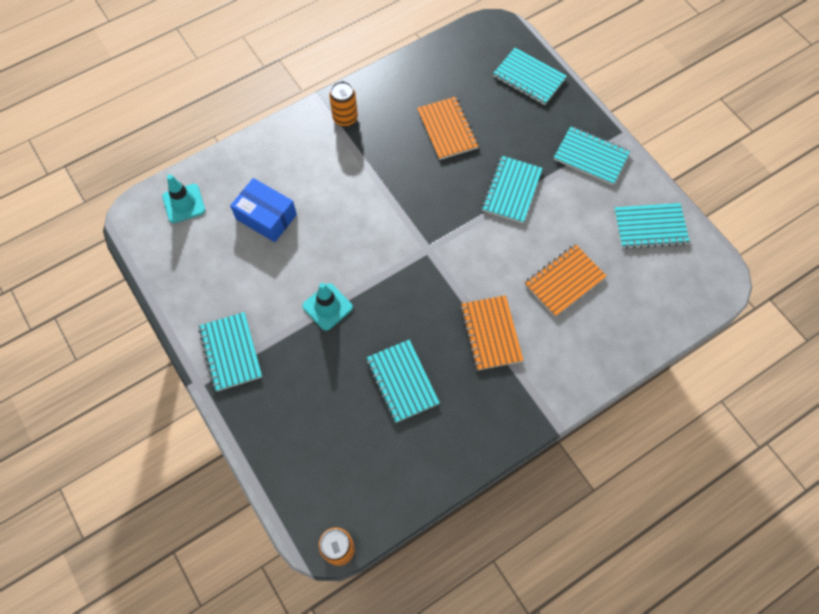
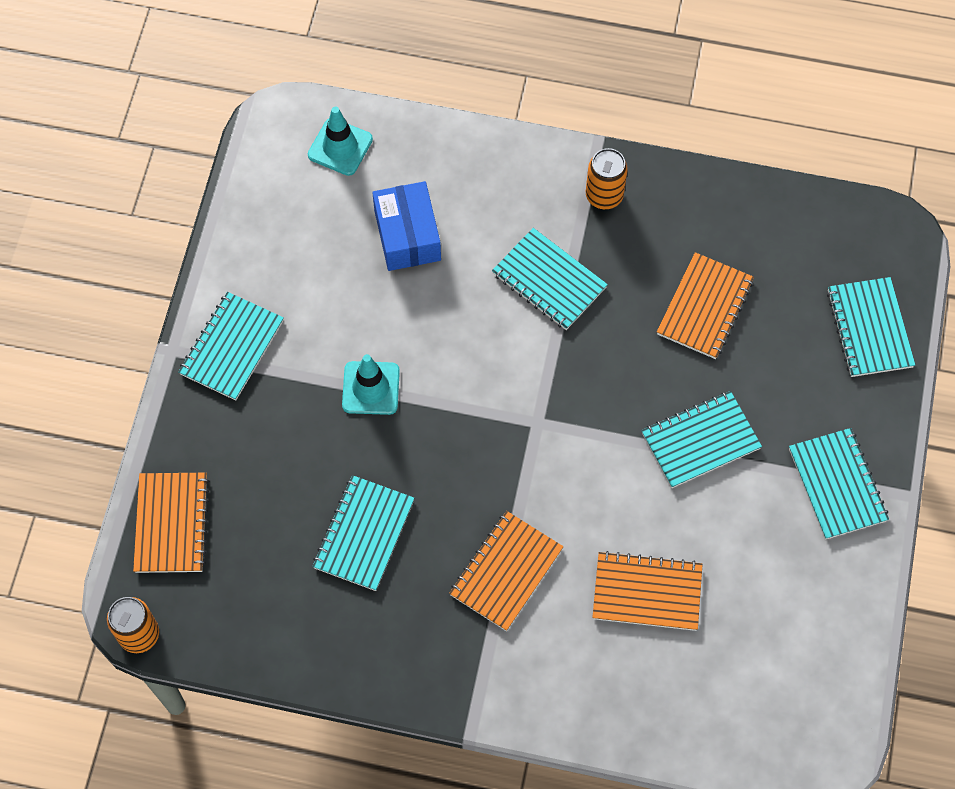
camera: 45 degrees right, 0 degrees up
turquoise notebook [614,203,690,249] -> turquoise notebook moved to [492,228,608,330]
none -> orange notebook [133,473,209,573]

